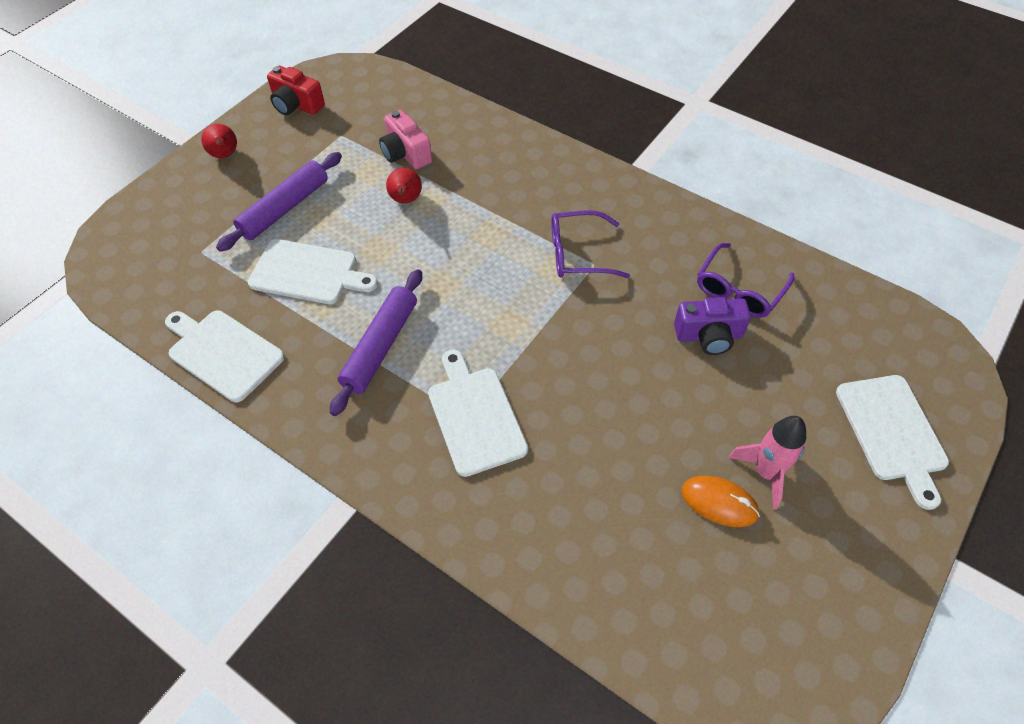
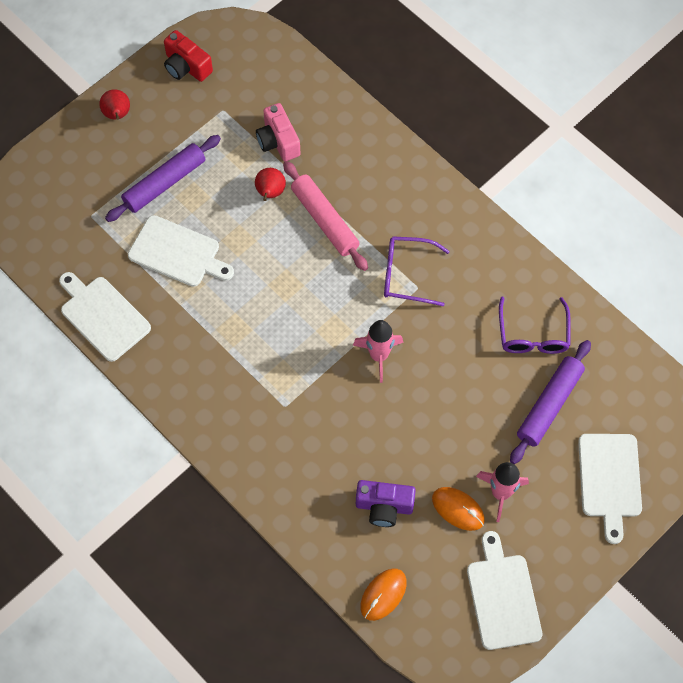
camera: 10 degrees right, 10 degrees up
purple rolling pin [330,269,422,416] -> purple rolling pin moved to [510,340,591,464]
white cutting board [428,350,528,477] -> white cutting board moved to [467,531,542,650]
purple camera [674,297,751,355] -> purple camera moved to [356,480,416,527]
purple glasses [697,243,794,318] -> purple glasses turned 45 degrees counterclockwise [499,297,571,354]
none -> pink rolling pin [283,161,368,271]
none -> pink rocket [353,320,403,383]
none -> orange mouse [360,568,407,621]

